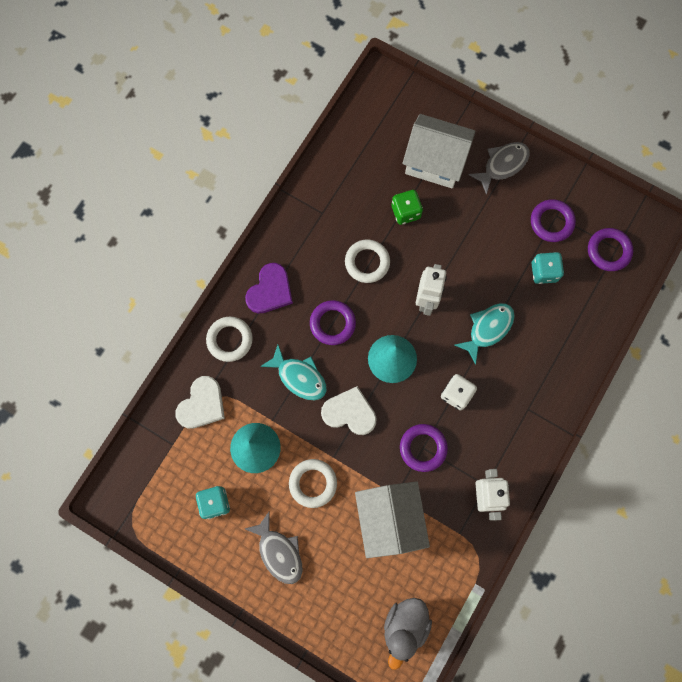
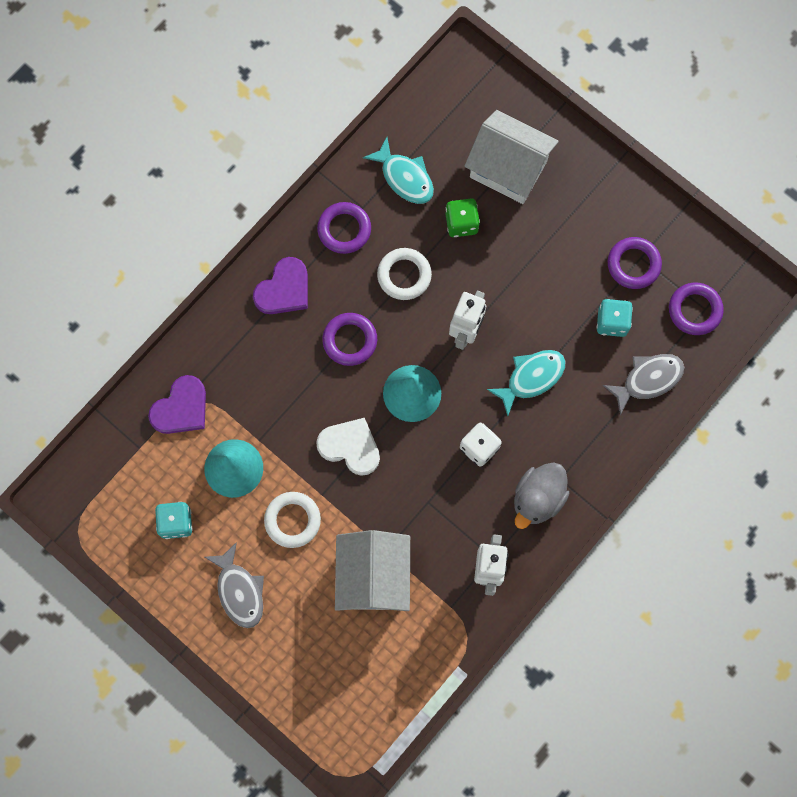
camera: 10 degrees right, 0 degrees up
white heart [175,376,225,429] -> purple heart [148,375,206,434]
white ring [206,317,253,362] -> none
turquoise fish [260,345,327,400] -> turquoise fish moved to [363,137,434,204]
grey duck [384,598,432,670] -> grey duck moved to [514,462,570,529]
purple ring [400,424,448,472] -> purple ring moved to [317,202,371,254]
grey fish [468,142,530,195] -> grey fish moved to [603,354,684,415]

